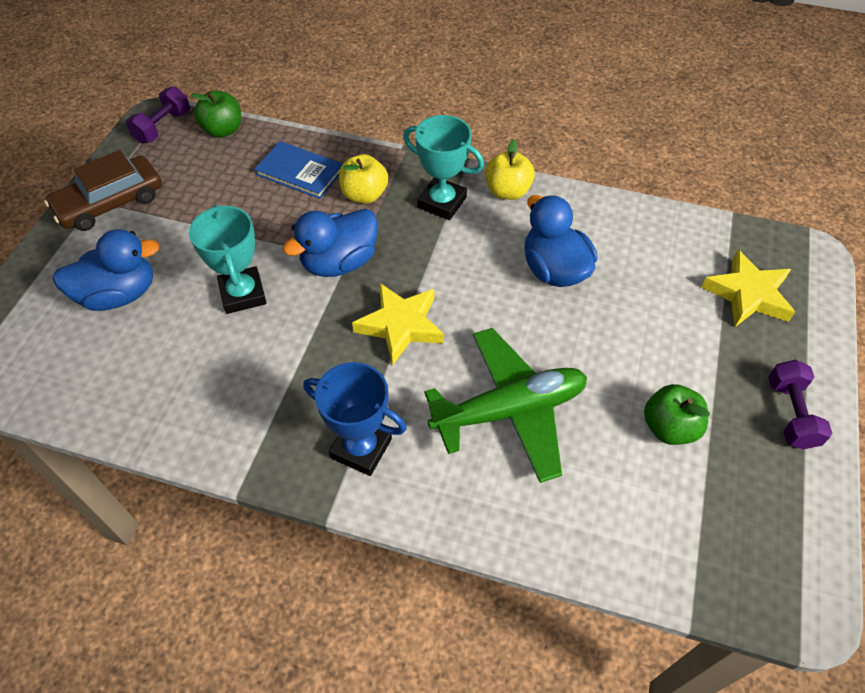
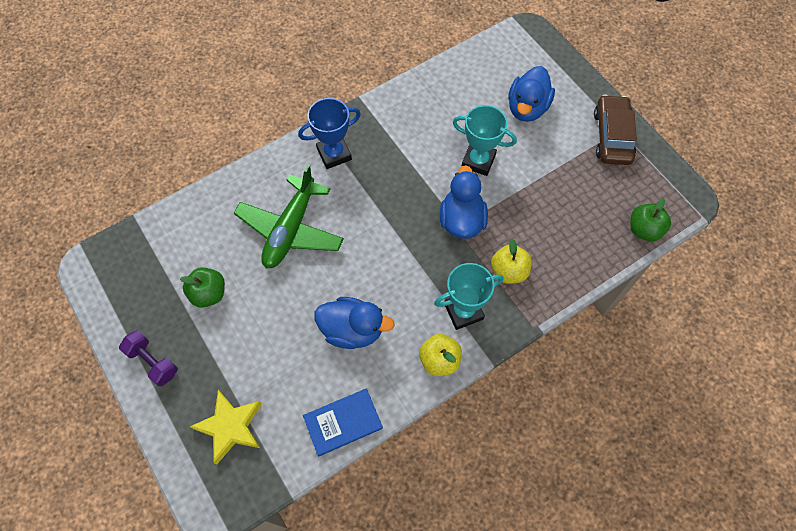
camera: 130 degrees right, 10 degrees up
purple dumbbell [126,86,190,144] -> none
blue book [254,141,343,199] -> blue book moved to [303,388,383,456]
yellow star [352,283,444,365] -> none

